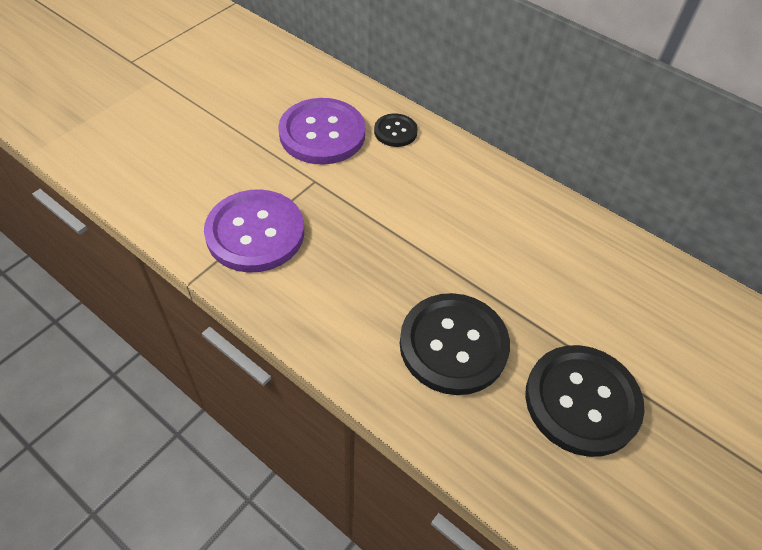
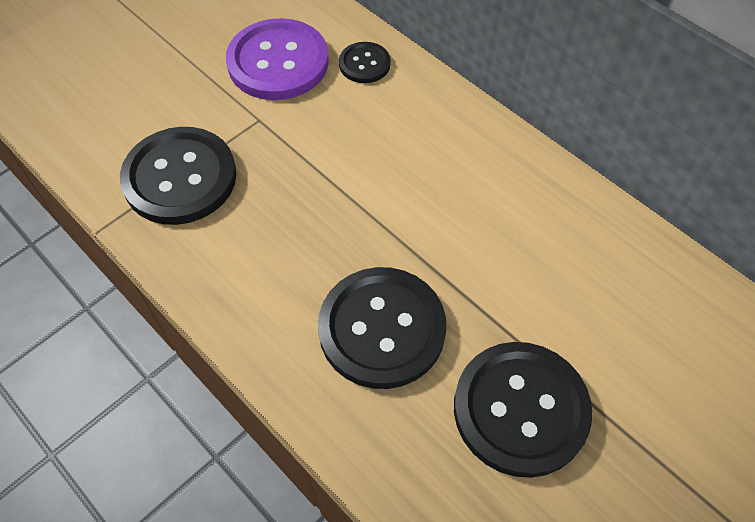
camera: 10 degrees right, 5 degrees up
purple button [204,189,304,273] -> black button [120,127,237,225]

